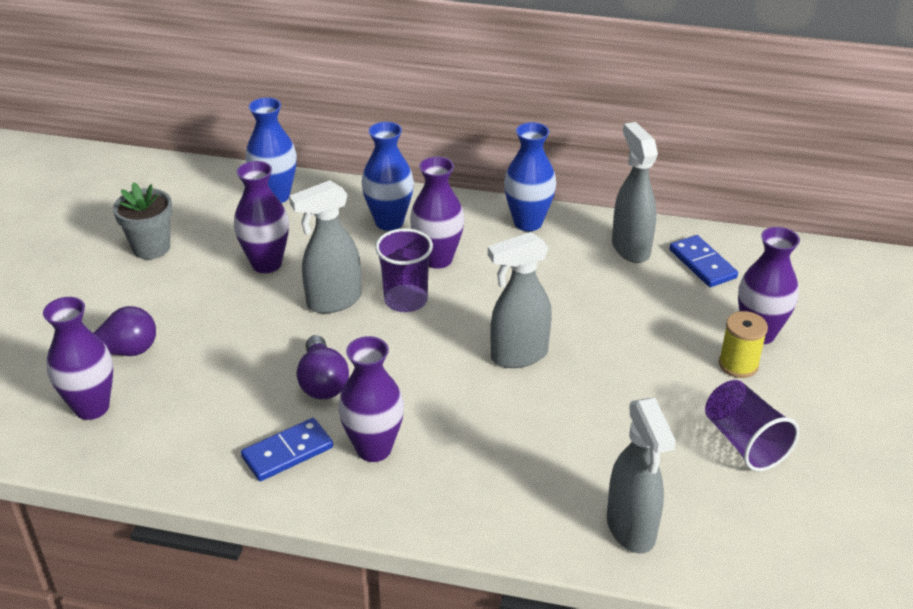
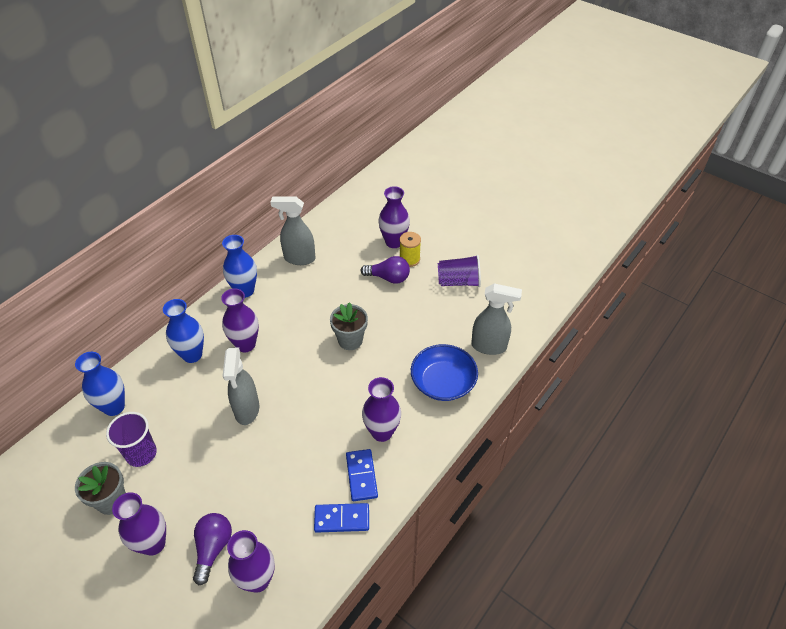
camera: 65 degrees left, 10 degrees up
purple vase [234,161,289,273] -> purple vase moved to [112,492,166,556]
purple light bulb [297,335,349,400] -> purple light bulb moved to [361,256,410,284]
purple cup [375,228,433,312] -> purple cup moved to [106,412,157,467]
grey spray bottle [488,232,552,368] -> grey flower pot [330,302,368,350]
blue domino [669,235,738,287] -> blue domino moved to [314,503,369,533]
none -> blue bowl [411,344,478,401]

